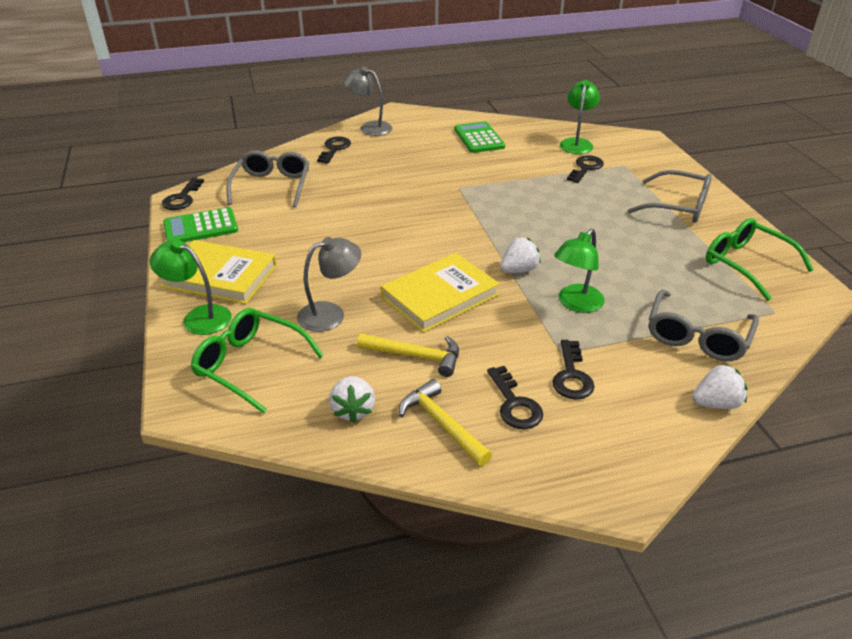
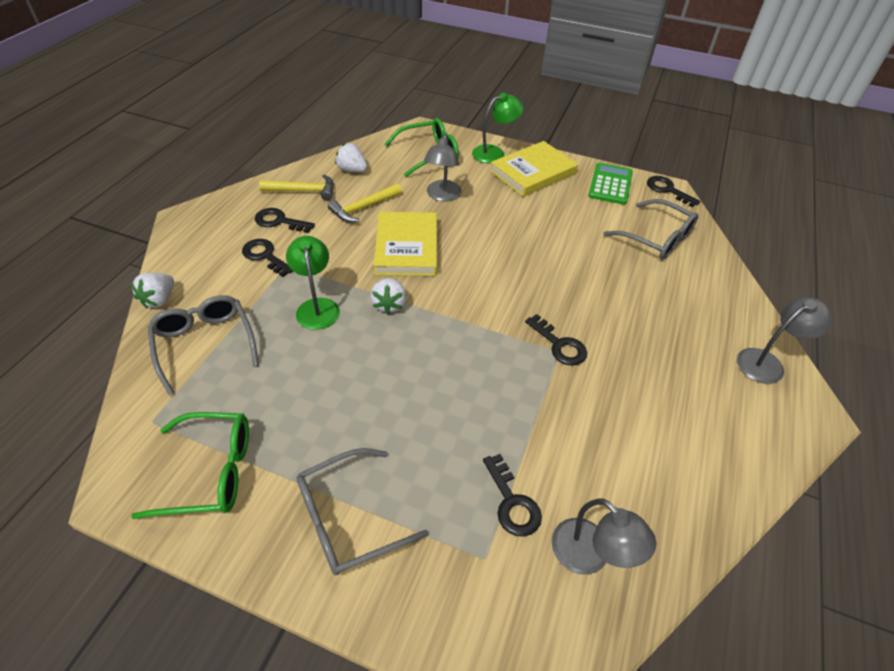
camera: 125 degrees right, 10 degrees up
black key [317,137,351,164] -> black key moved to [525,314,587,366]
green calculator [454,122,505,153] -> none
green lamp [560,80,600,154] -> grey lamp [552,499,656,575]

